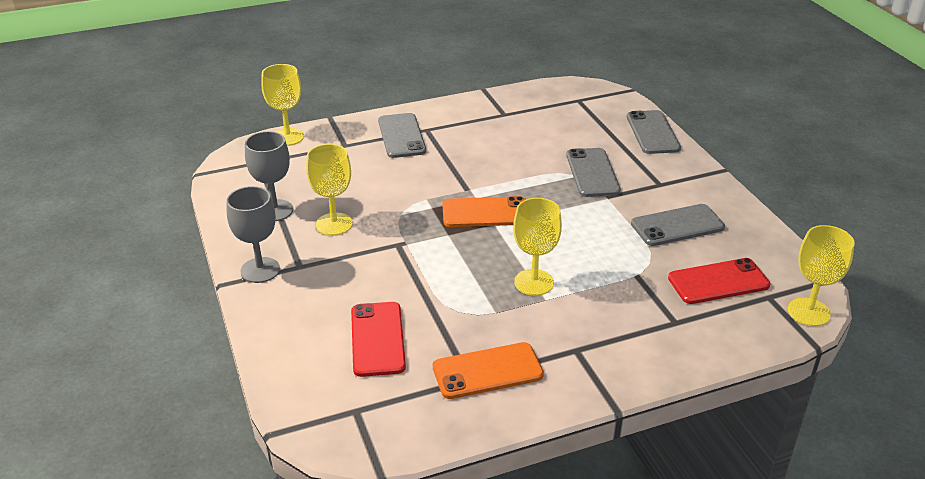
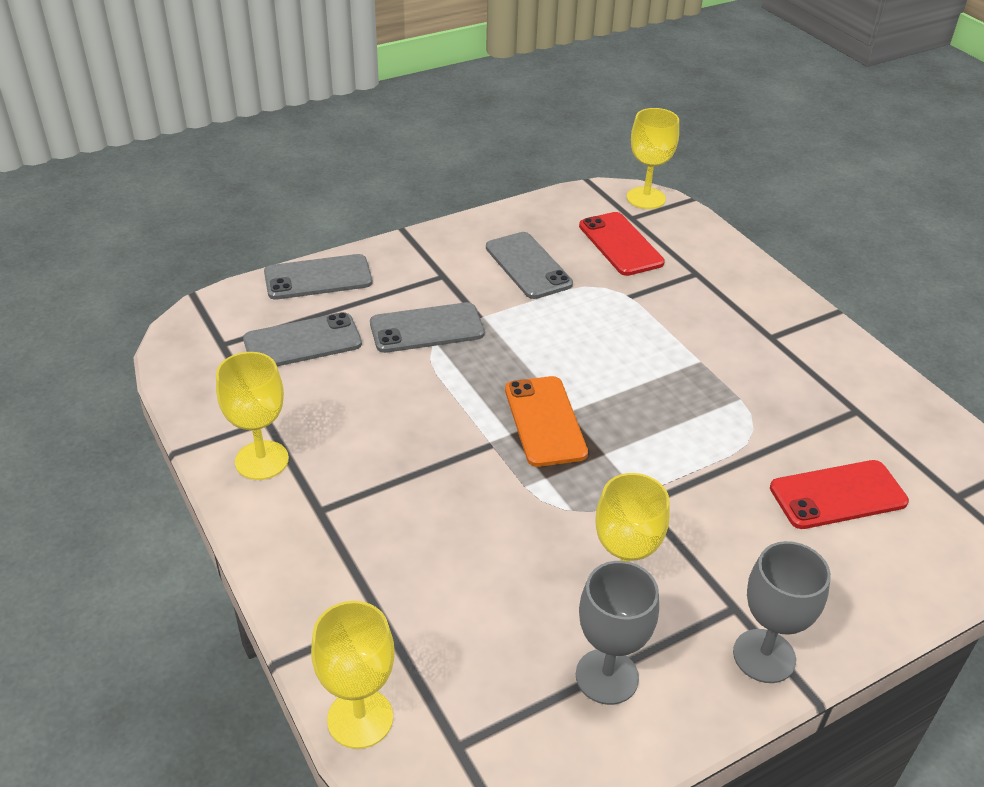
camera: 100 degrees left, 5 degrees up
grey phone [378,113,426,158] -> grey phone moved to [243,312,362,366]
orange phone [433,342,544,399] -> none
yellow goblet [513,198,562,296] -> yellow goblet moved to [216,352,289,480]

